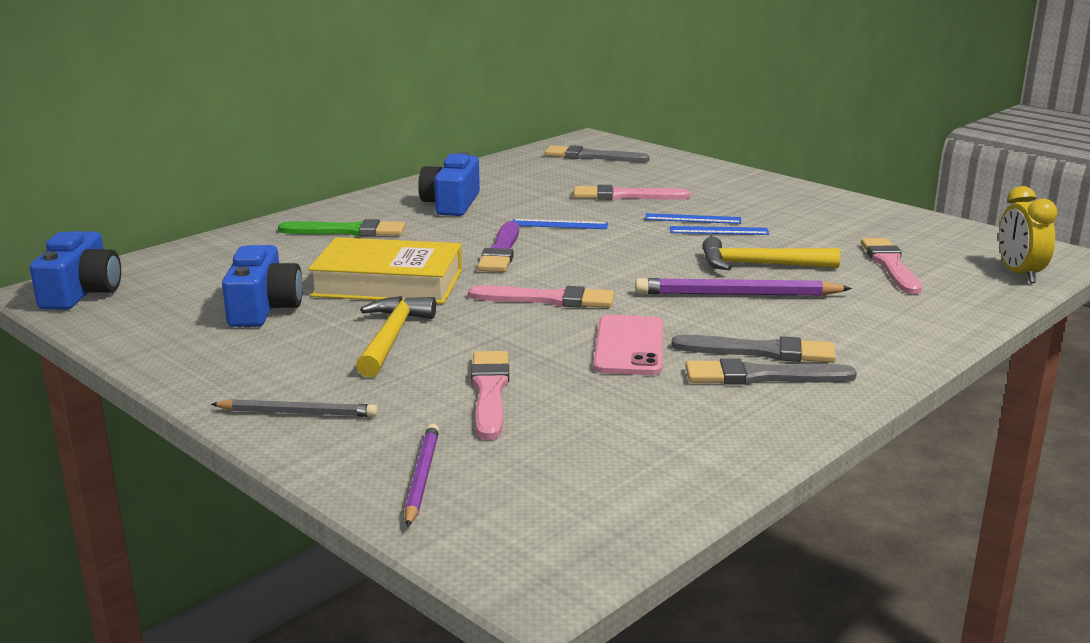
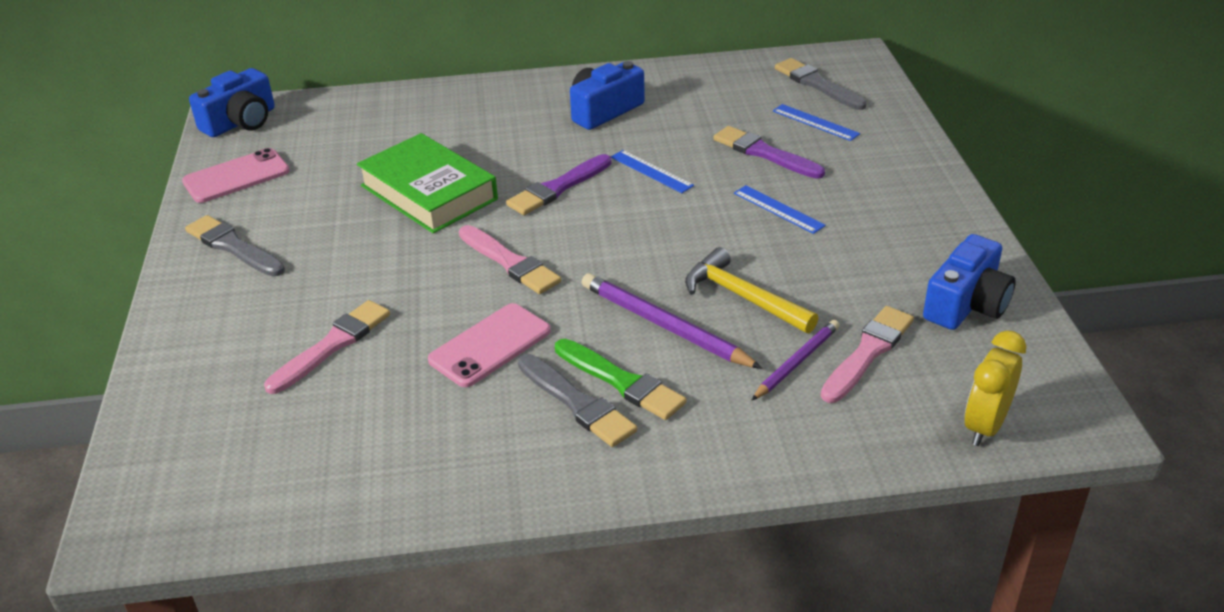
camera: 40 degrees right, 15 degrees up
grey pencil [211,399,378,417] -> none
blue camera [222,245,303,327] -> blue camera moved to [923,234,1016,330]
green brush [278,219,405,236] -> green brush moved to [555,339,686,420]
yellow book [308,237,462,304] -> green book [357,133,498,233]
yellow hammer [356,296,436,377] -> none
purple pencil [404,424,439,528] -> purple pencil moved to [751,320,839,401]
pink brush [574,185,690,200] -> purple brush [713,126,825,179]
blue ruler [670,226,769,235] -> blue ruler moved to [773,104,860,141]
grey brush [686,358,857,385] -> grey brush moved to [185,215,285,277]
none -> pink phone [182,148,290,203]

